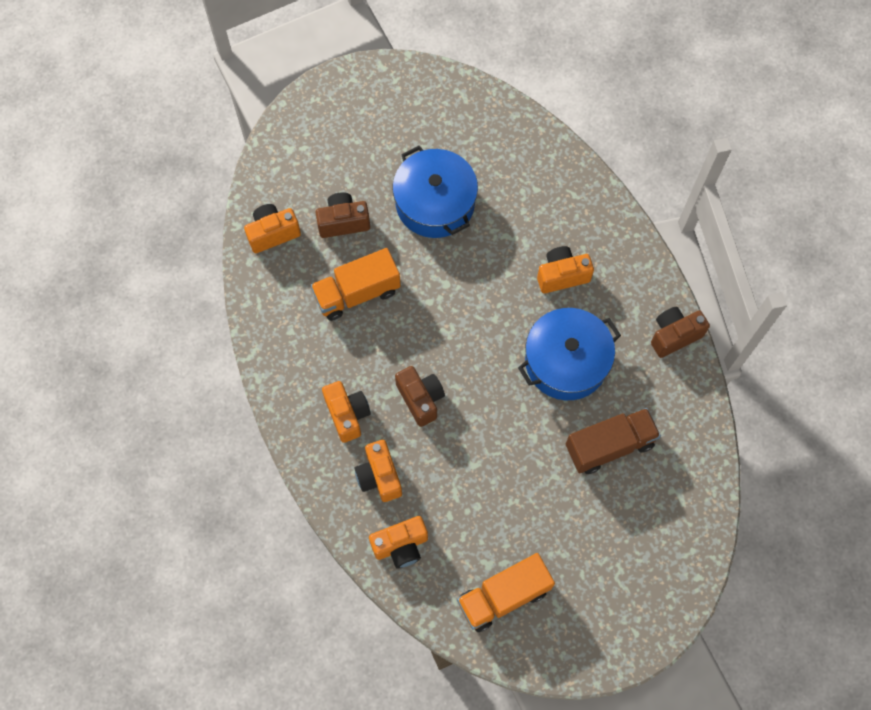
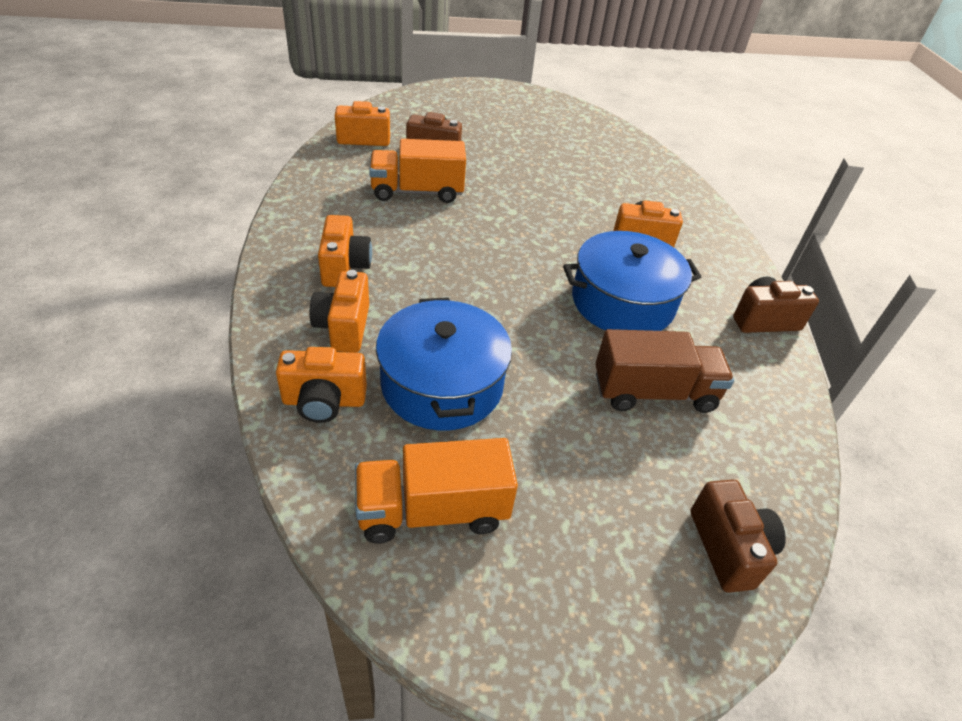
camera: 15 degrees right, 25 degrees down
blue pot [393,146,478,238] -> blue pot moved to [376,297,512,430]
brown camera [395,366,445,427] -> brown camera moved to [690,479,786,593]

